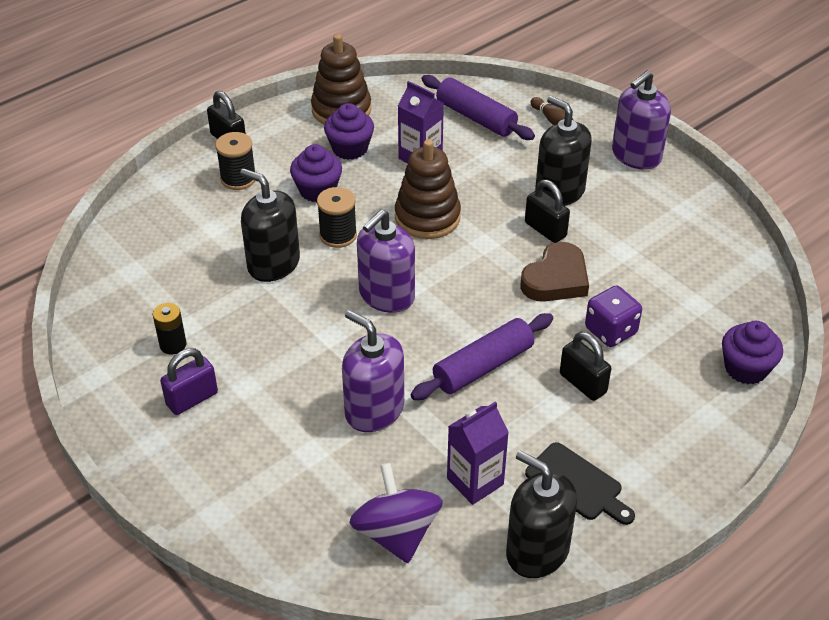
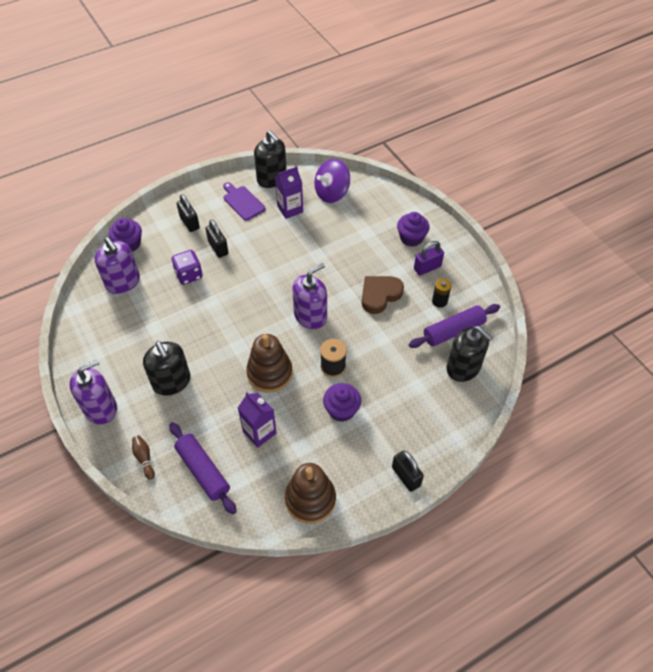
camera: 170 degrees left, 10 degrees up
black spool [215,132,255,190] -> none
black soap dispenser [240,168,300,282] -> black soap dispenser moved to [447,326,493,382]
purple cupcake [324,103,374,160] -> purple cupcake moved to [397,212,430,247]
purple soap dispenser [342,310,404,432] -> purple soap dispenser moved to [95,237,140,294]
purple spinning top [350,463,443,563] -> purple spinning top turned 60 degrees clockwise [314,159,350,203]
purple rolling pin [410,313,553,400] -> purple rolling pin moved to [409,304,500,348]
brown heart [521,242,589,302] -> brown heart moved to [362,276,404,314]
black padlock [525,179,570,243] -> black padlock moved to [177,194,200,232]
black cutting board [525,442,635,525] -> purple cutting board [223,182,266,221]

